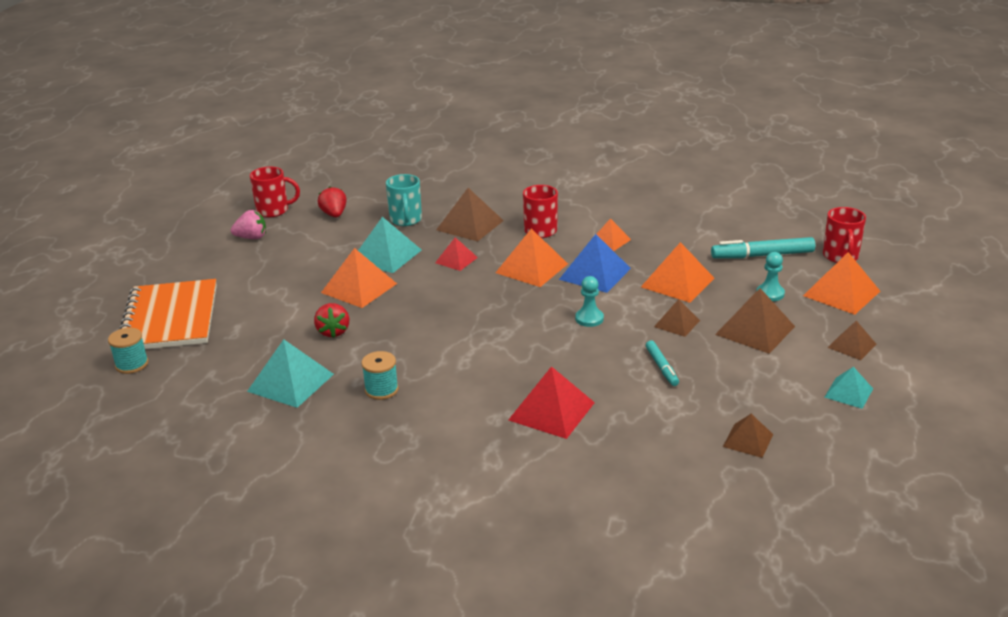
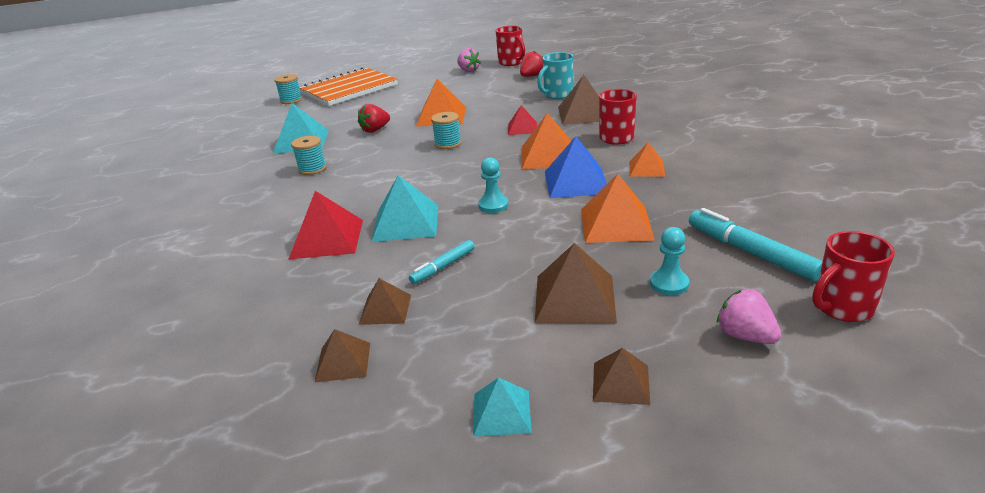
camera: 60 degrees right, 0 degrees up
turquoise pyramid [358,217,421,273] -> turquoise pyramid moved to [371,175,438,242]
brown pyramid [654,299,700,337] -> brown pyramid moved to [359,278,411,325]
orange pyramid [803,252,880,315] -> pink strawberry [717,289,781,344]
none -> turquoise spool [431,112,462,149]

